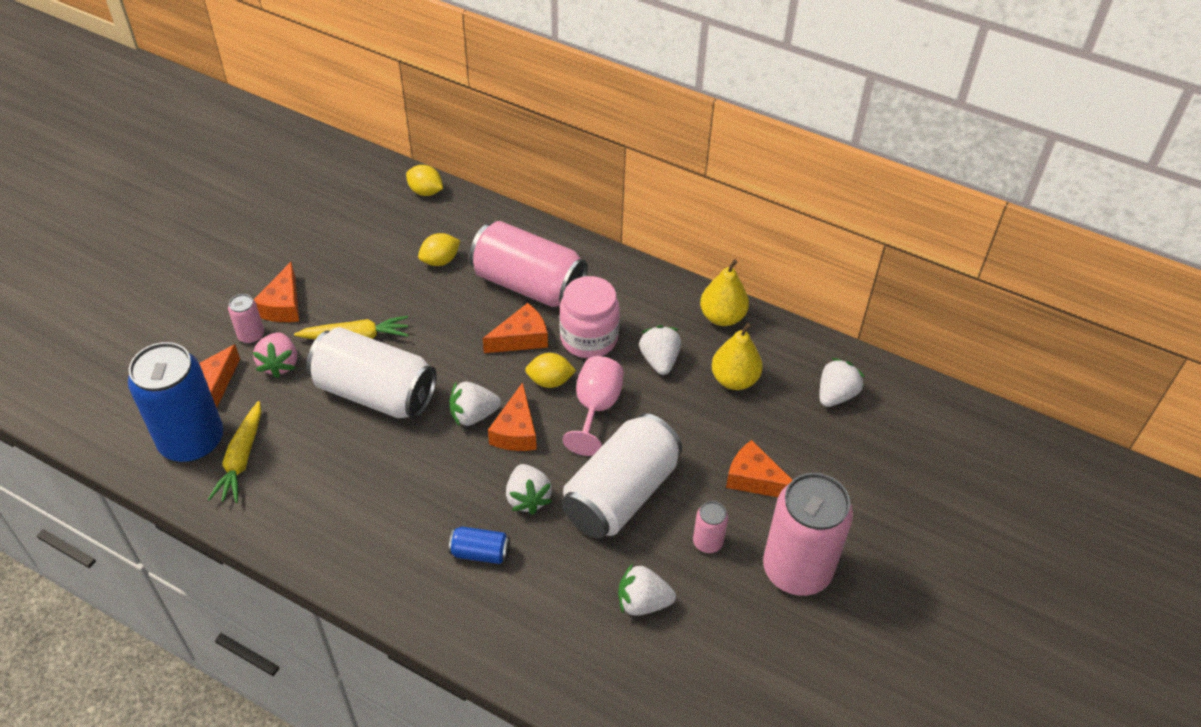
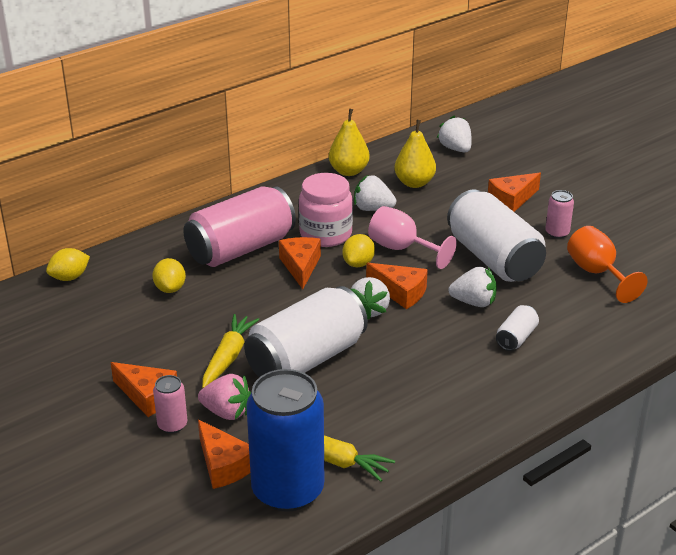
camera: 65 degrees left, 15 degrees down
blue can [449,527,510,564] -> white can [496,305,539,351]
white strawberry [618,563,676,616] -> orange goblet [567,226,648,303]
pink can [763,473,853,596] -> none

